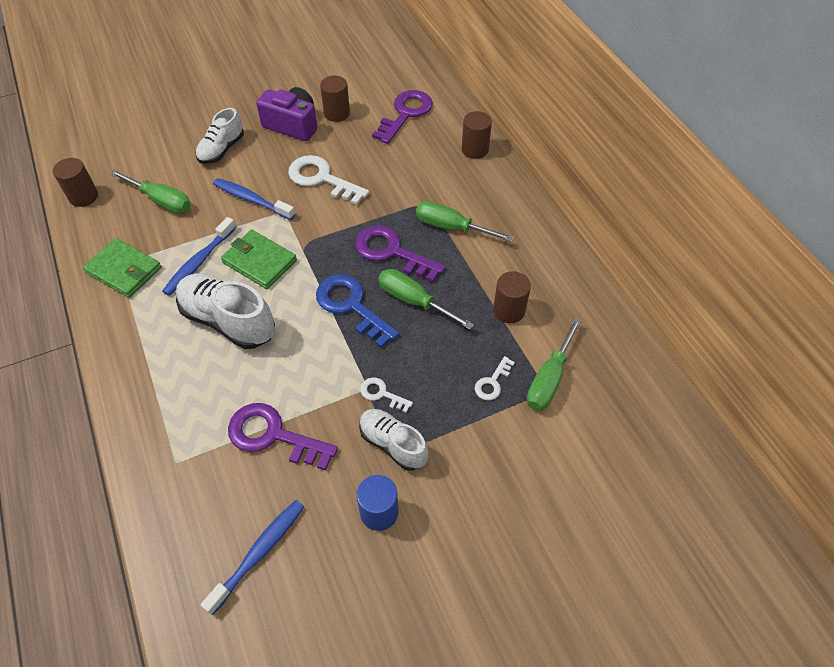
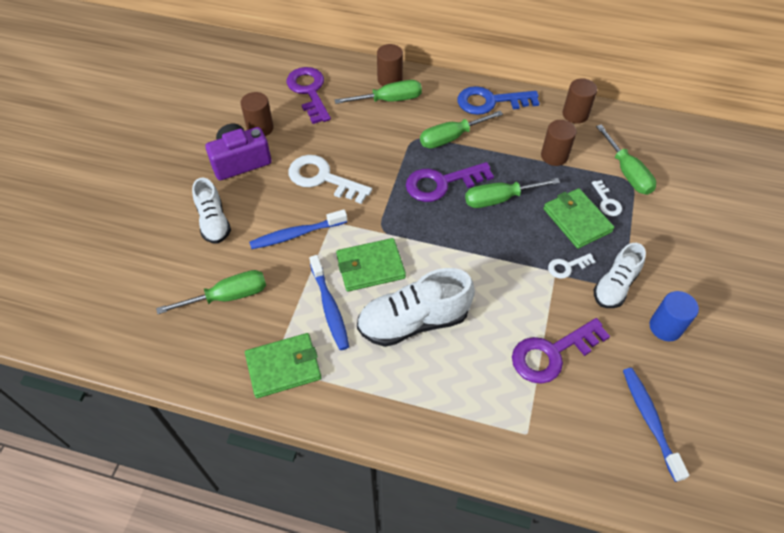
camera: 50 degrees left, 0 degrees up
brown cylinder [53,158,98,207] -> brown cylinder moved to [562,78,597,124]
white key [288,155,369,205] -> white key turned 45 degrees clockwise [288,155,372,204]
blue key [316,274,399,348] -> blue key moved to [458,86,539,115]
white shoe [359,409,428,471] -> white shoe turned 45 degrees counterclockwise [594,243,646,308]
none -> green screwdriver [334,80,422,104]
none -> green wallet [543,188,614,249]

